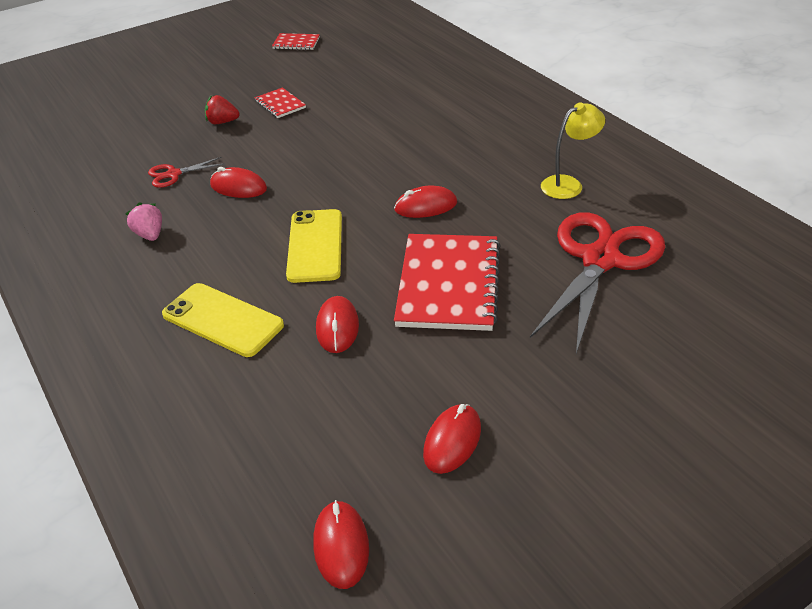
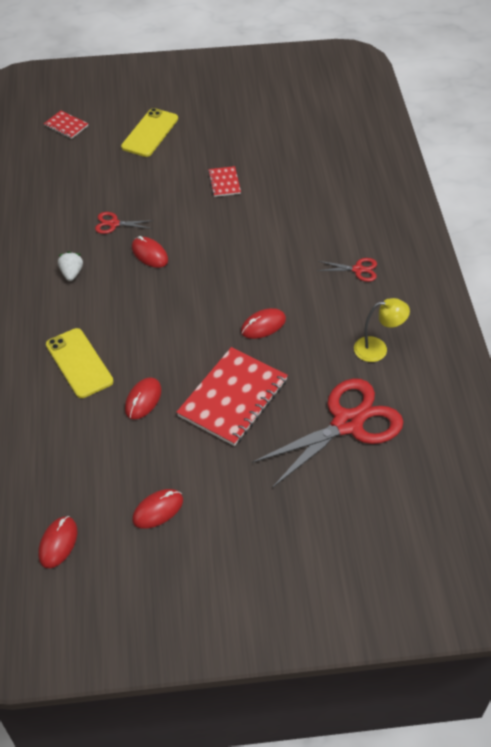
camera: 25 degrees right, 10 degrees up
pink strawberry [125,202,162,241] -> white strawberry [58,251,83,281]
red strawberry [205,95,239,124] -> none
red notebook [272,33,320,50] -> red notebook moved to [44,111,88,139]
yellow phone [286,209,342,283] -> yellow phone moved to [121,108,178,157]
red mouse [394,186,457,218] -> red mouse turned 45 degrees counterclockwise [241,308,286,339]
none -> red scissors [317,258,377,282]

